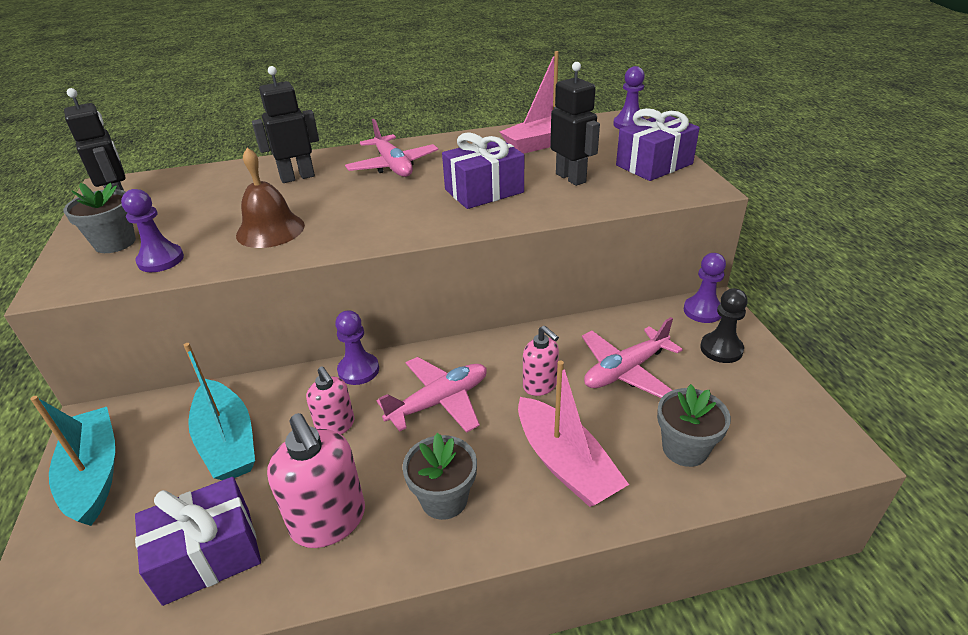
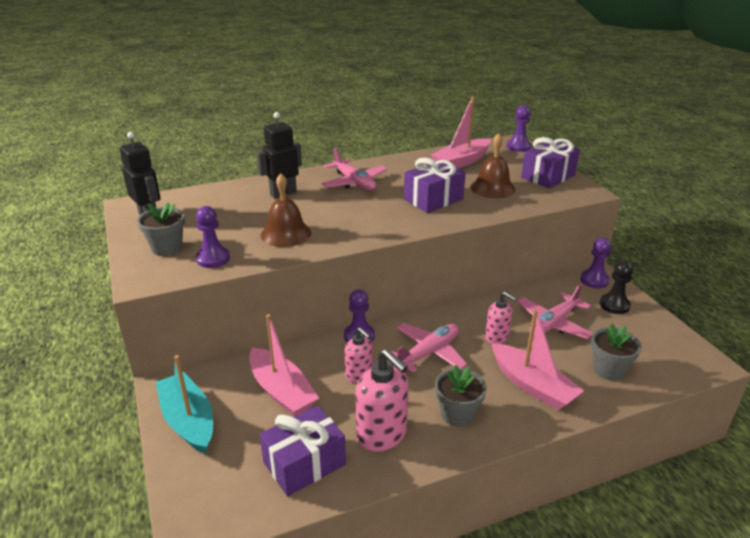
camera: 10 degrees left, 5 degrees down
turquoise boat [184,343,255,480] -> pink boat [249,314,319,417]
black robot [550,62,600,186] -> brown bell [470,133,515,198]

